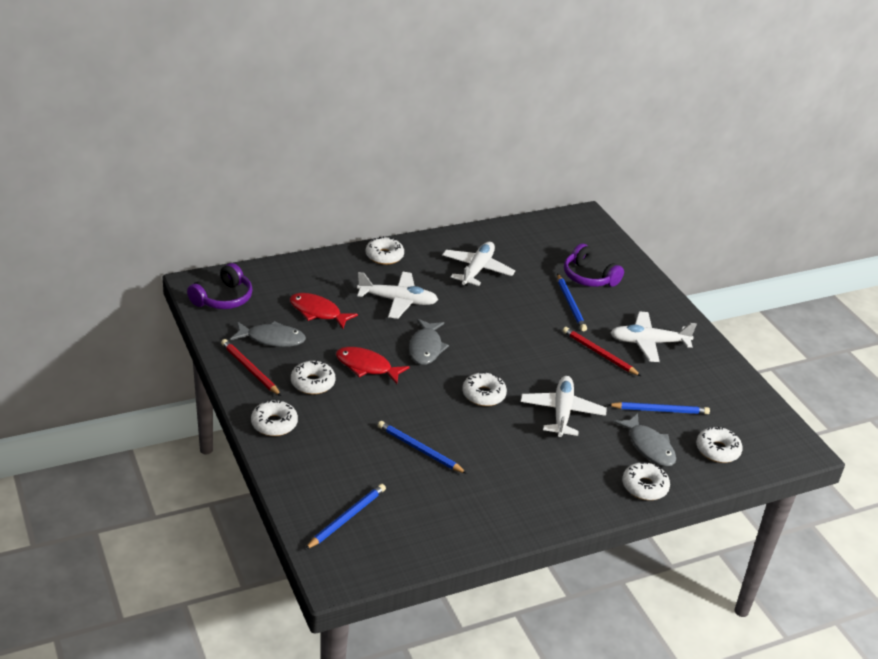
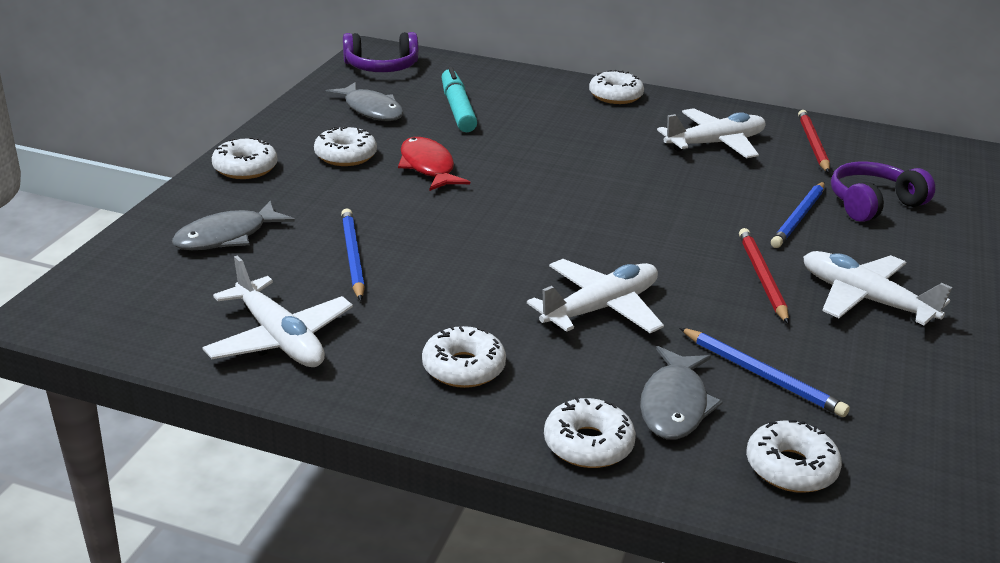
camera: 45 degrees right, 5 degrees down
red pencil [221,339,281,396] -> red pencil moved to [798,110,830,173]
red fish [290,293,358,329] -> turquoise marker [442,67,477,132]
blue pencil [305,484,386,550] -> none
white plane [357,272,438,319] -> white plane moved to [202,256,353,367]
grey fish [409,319,449,365] -> grey fish moved to [172,201,295,250]
white donut [462,372,507,406] -> white donut moved to [422,325,506,388]
purple headphones [564,244,624,287] -> purple headphones turned 60 degrees clockwise [831,161,935,222]

